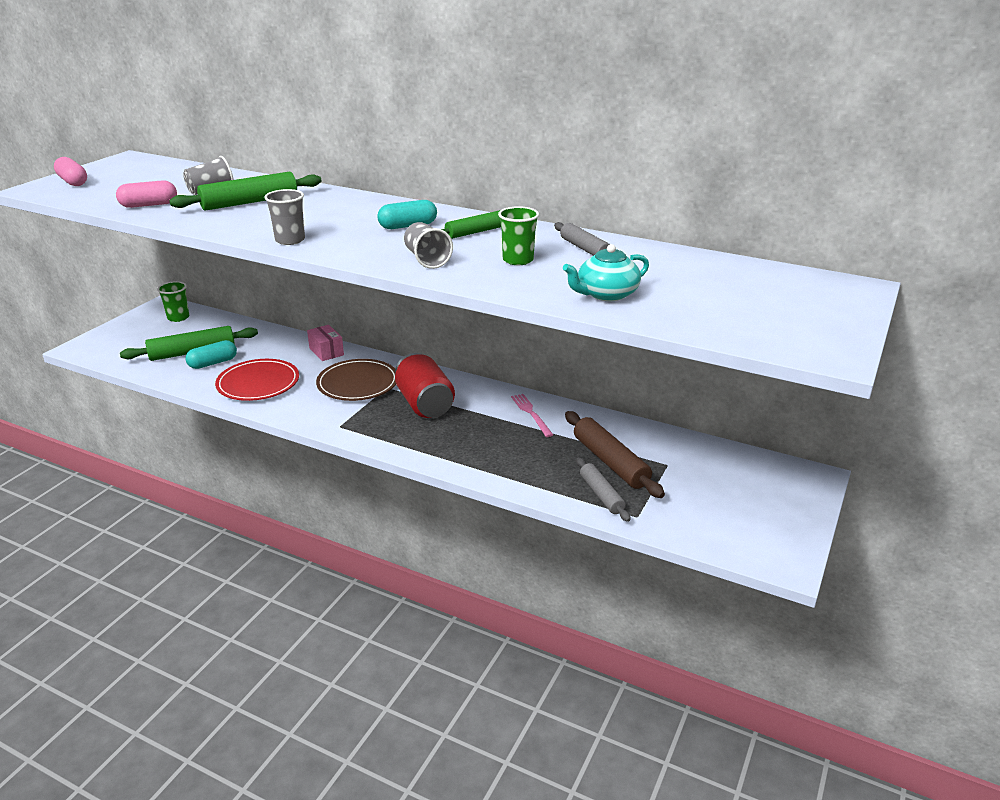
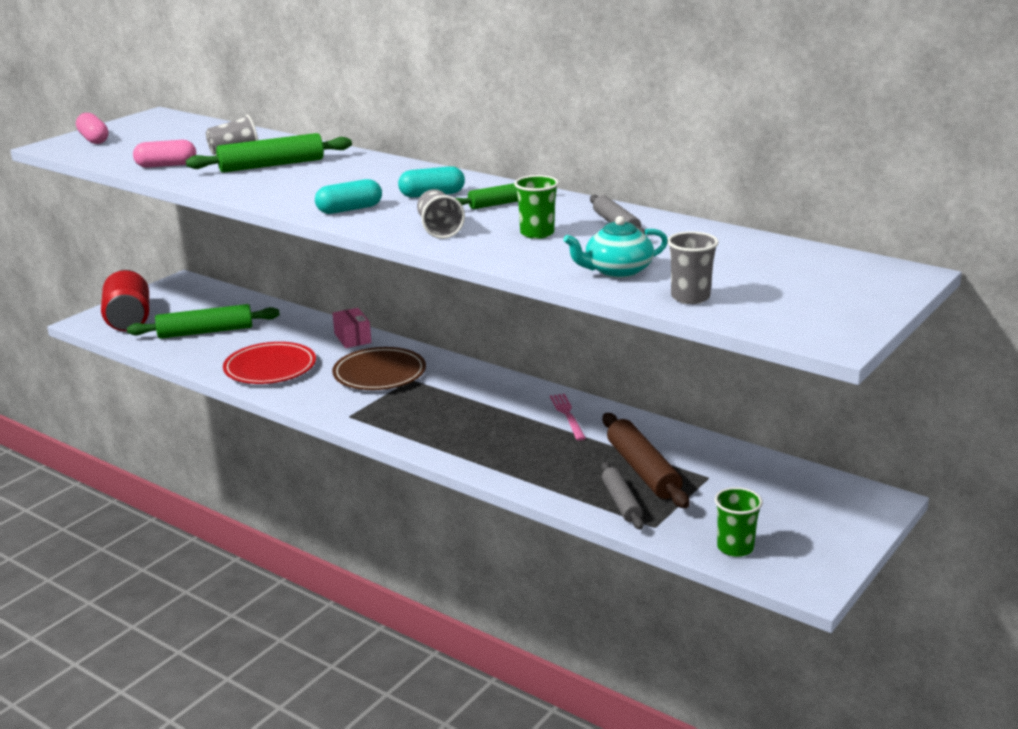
camera: 10 degrees right, 5 degrees down
green cup [157,281,189,322] -> green cup moved to [715,487,763,557]
turquoise capsule [185,340,237,369] -> turquoise capsule moved to [315,179,382,214]
grey cup [264,189,305,245] -> grey cup moved to [667,231,719,304]
red can [395,353,455,418] -> red can moved to [101,270,149,331]

